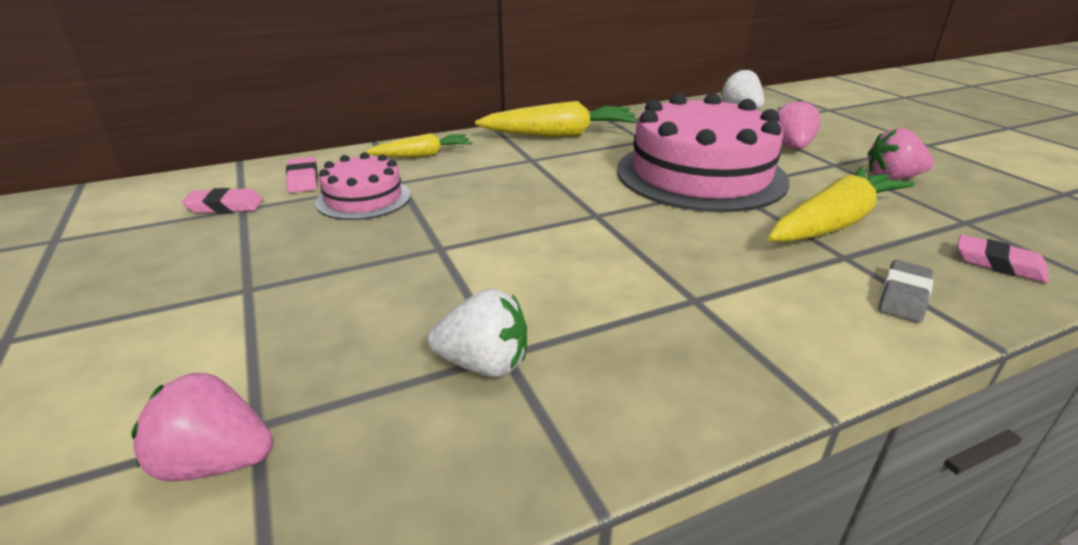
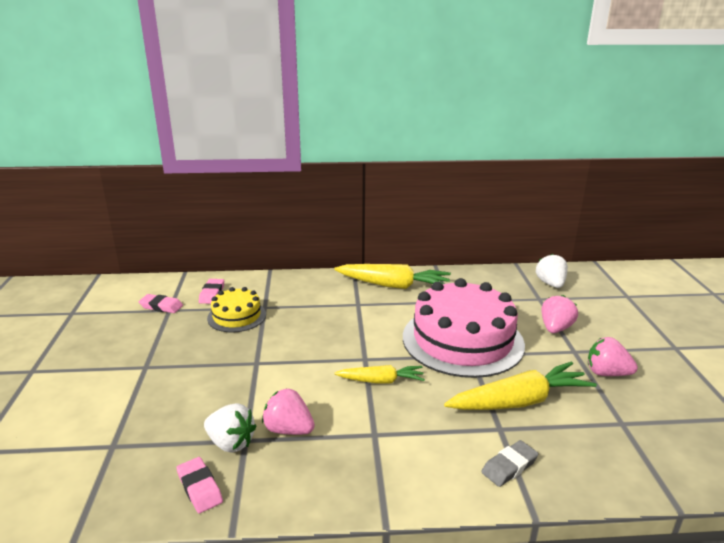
camera: 20 degrees right, 5 degrees down
pink strawberry [131,373,273,481] -> pink strawberry moved to [262,389,315,435]
pink cake [315,152,411,220] -> yellow cake [207,287,266,332]
yellow carrot [366,133,473,157] -> yellow carrot moved to [334,365,425,384]
pink eraser [957,234,1048,283] -> pink eraser moved to [176,457,223,513]

